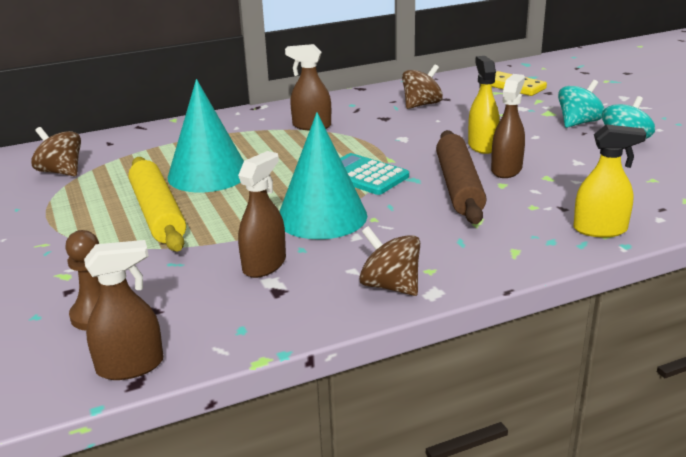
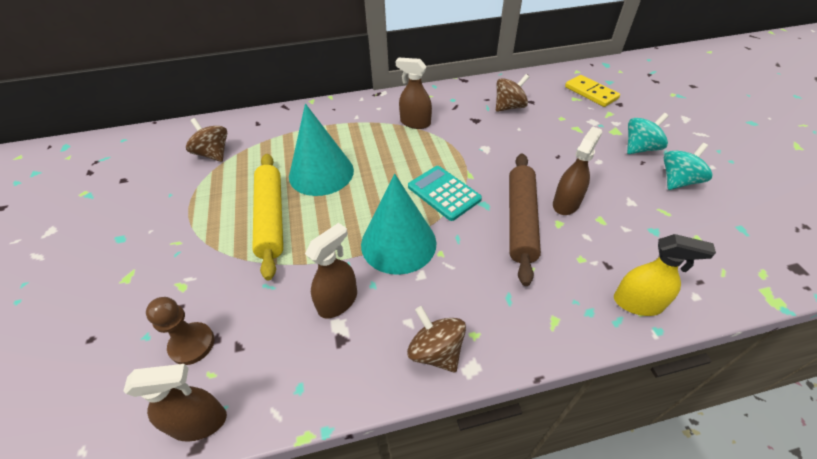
camera: 10 degrees right, 20 degrees up
yellow spray bottle [468,56,500,154] -> none

